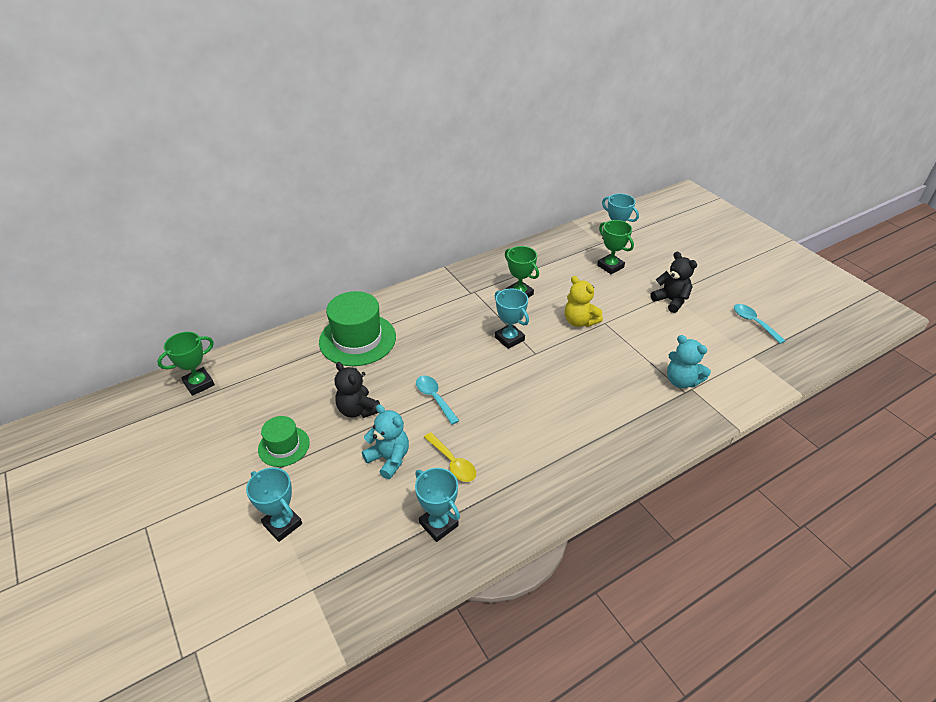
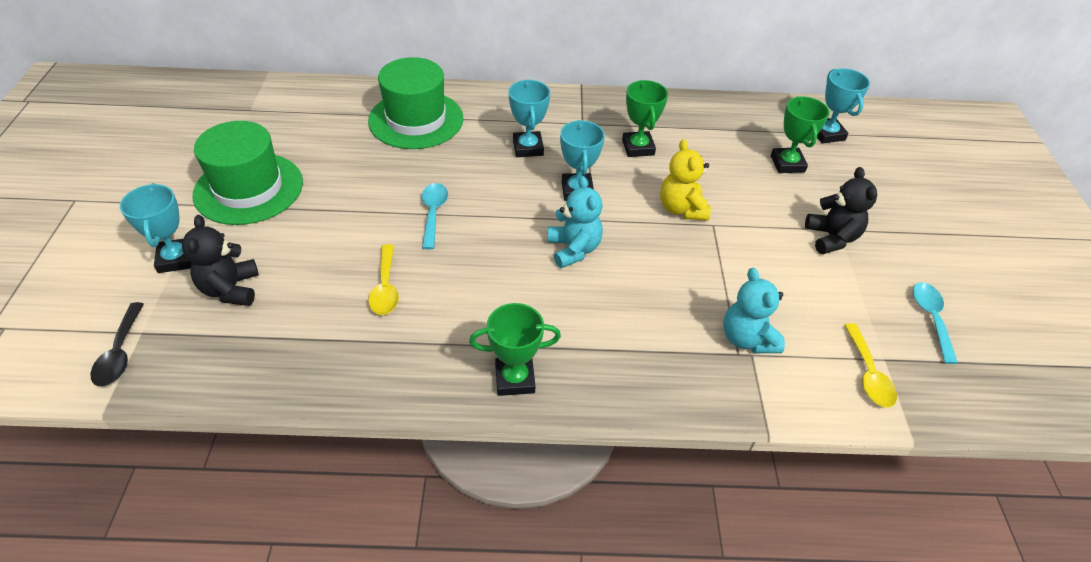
camera: 30 degrees right, 5 degrees up
green trophy [157,332,215,396] -> green trophy moved to [469,303,561,396]
green hat [258,416,310,467] -> green hat [193,121,303,225], size x1.78
black teddy bear [335,362,380,418] -> black teddy bear moved to [182,215,259,306]
turquoise teddy bear [362,404,409,479] -> turquoise teddy bear moved to [548,176,603,268]
turquoise trophy [415,468,460,542] -> turquoise trophy moved to [509,80,550,157]
none -> black spoon [90,302,144,386]
none -> yellow spoon [844,323,897,408]

